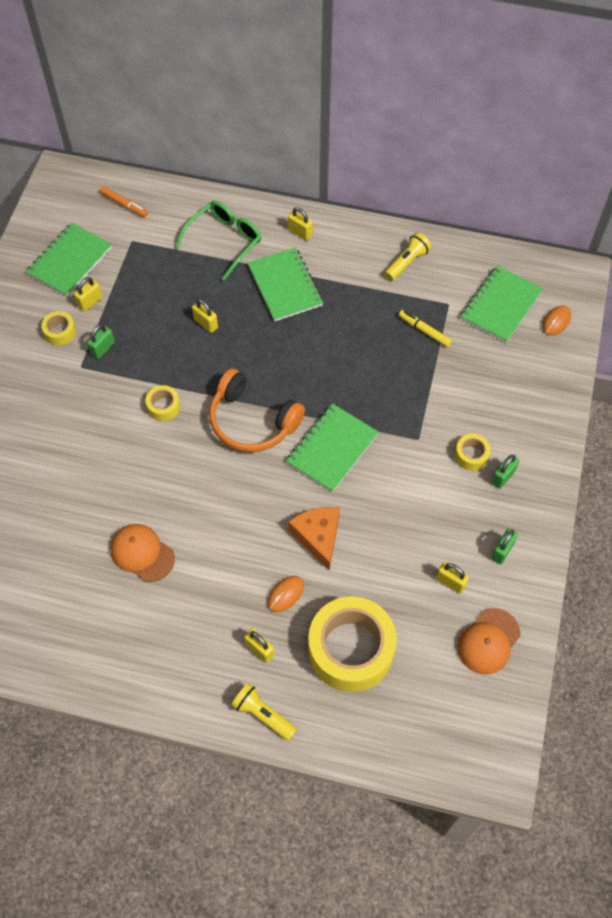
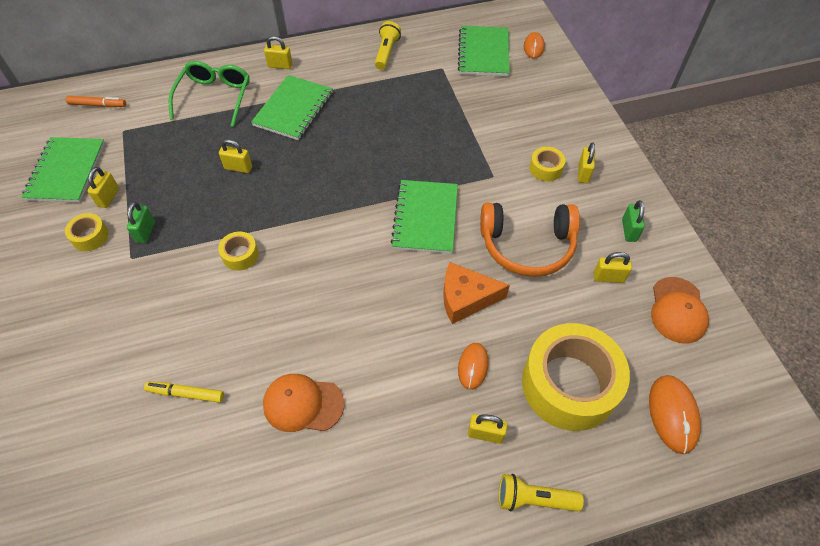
camera: 30 degrees left, 5 degrees down
orange headphones [209,369,305,452] -> orange headphones moved to [480,203,580,277]
green notebook [248,247,323,322] -> green notebook turned 75 degrees clockwise [251,75,333,140]
orange cheese [288,507,340,570] -> orange cheese turned 45 degrees counterclockwise [443,262,510,324]
yellow marker [399,310,452,347] -> yellow marker moved to [144,381,224,403]
green padlock [491,455,519,489] -> yellow padlock [578,142,595,183]
none -> orange mouse [649,375,701,454]

